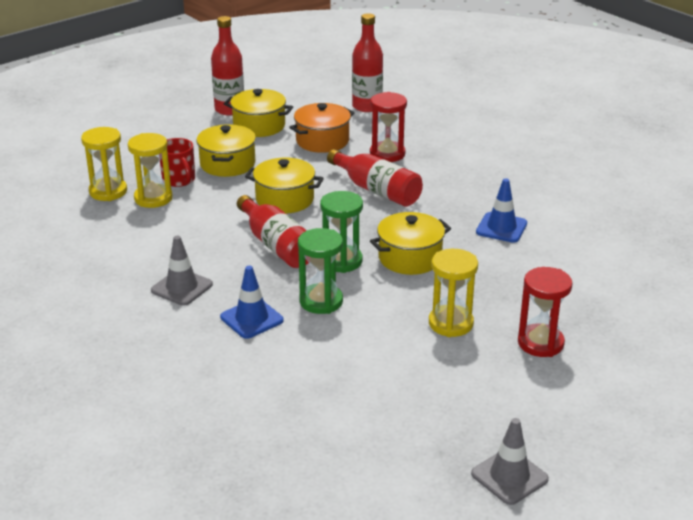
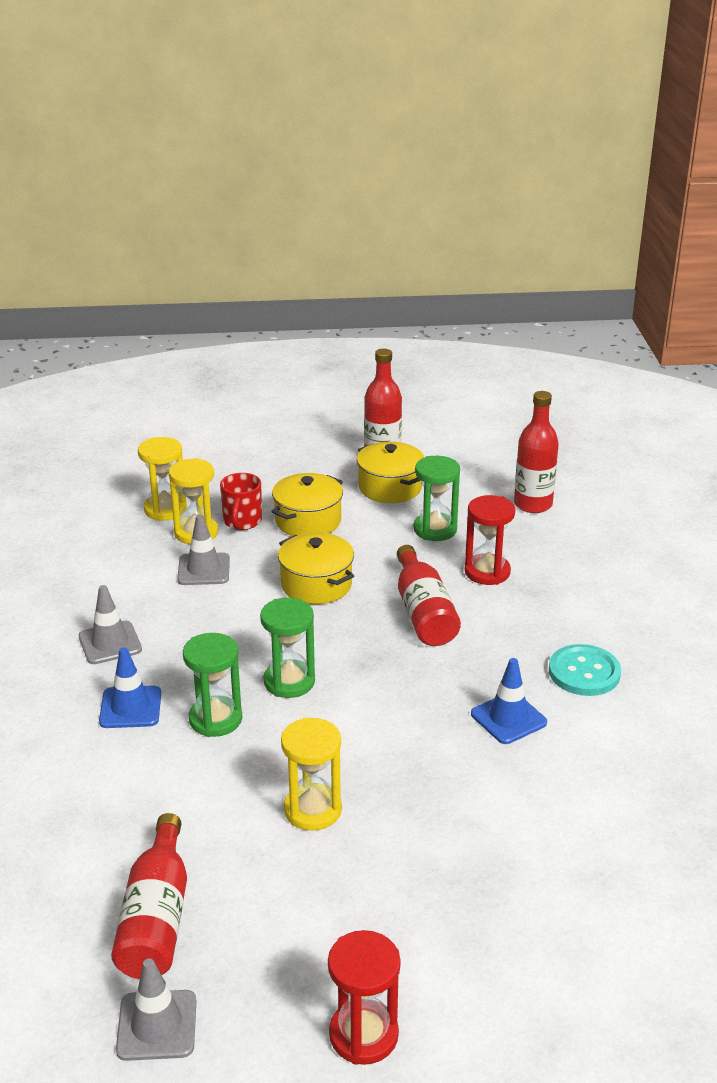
camera: 35 degrees right, 0 degrees up
red bottle [237,195,309,268] -> red bottle moved to [111,813,187,979]
orange pot [289,103,354,153] -> green hourglass [413,456,460,541]
yellow pot [370,212,451,275] -> none
red hourglass [518,267,573,357] -> red hourglass moved to [328,930,401,1065]
none -> grey traffic cone [177,514,230,585]
none -> turquoise button [549,644,621,696]

